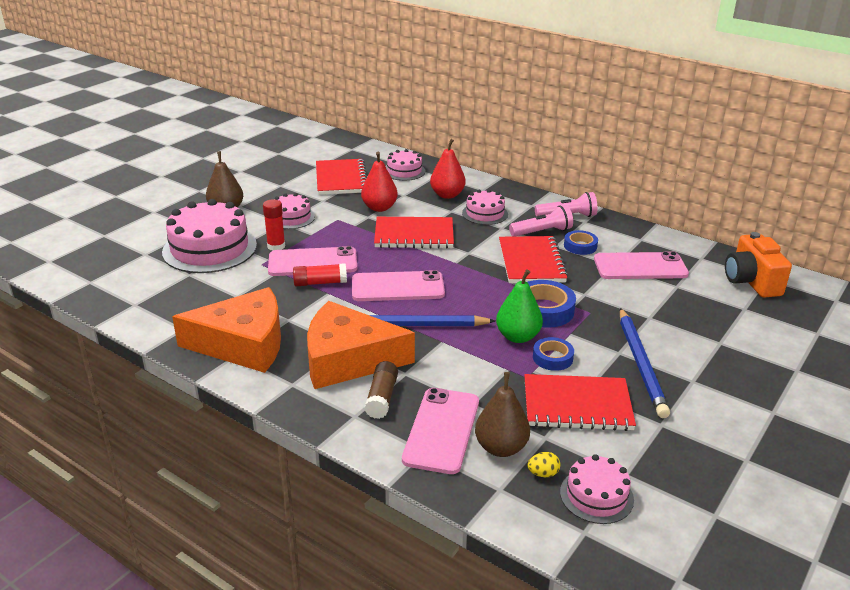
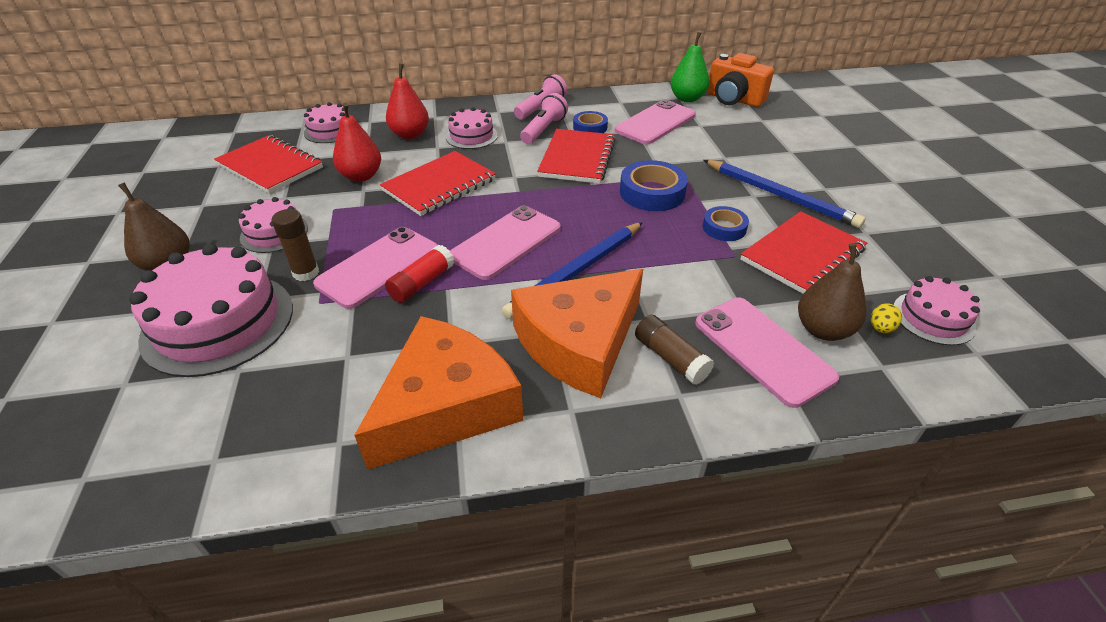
camera: 45 degrees left, 10 degrees up
red glue stick [263,199,285,251] -> brown glue stick [272,209,319,281]
green pear [496,270,543,343] -> green pear moved to [671,32,709,102]
red notebook [499,236,568,283] -> red notebook turned 60 degrees clockwise [537,129,616,184]

